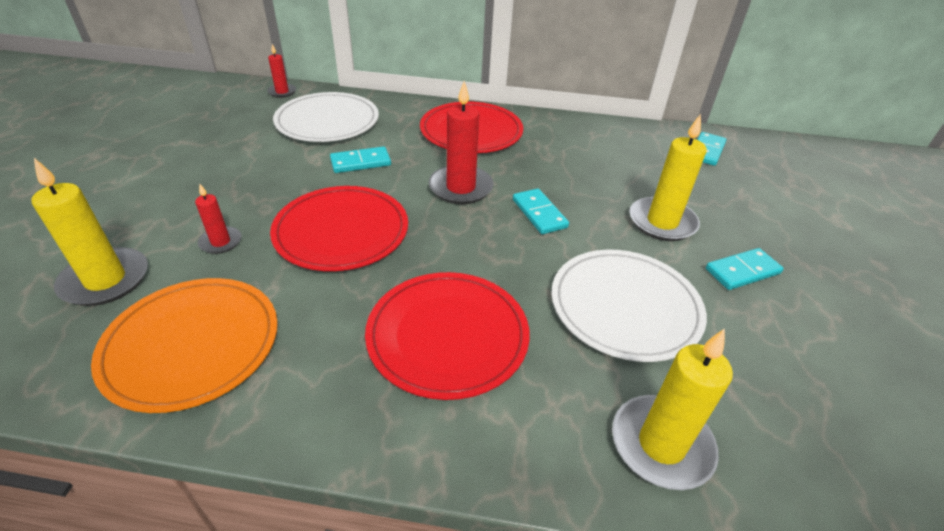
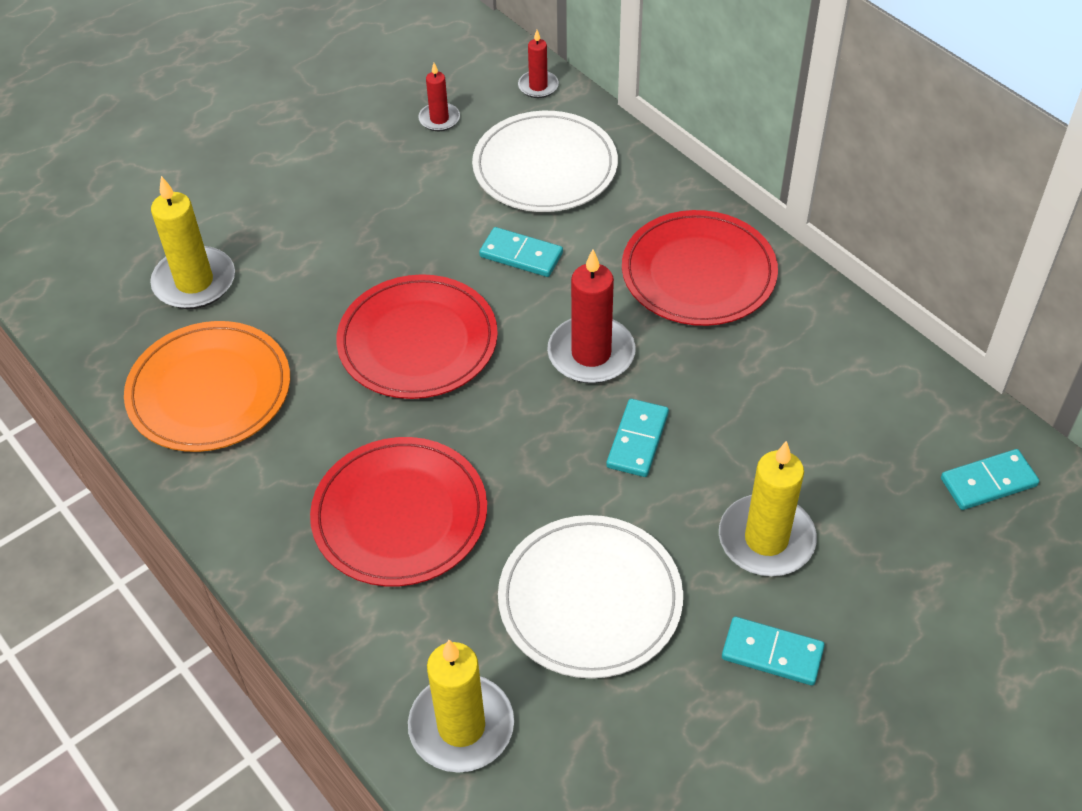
camera: 45 degrees right, 10 degrees up
red candle [195,184,242,254] -> red candle moved to [418,63,460,131]

